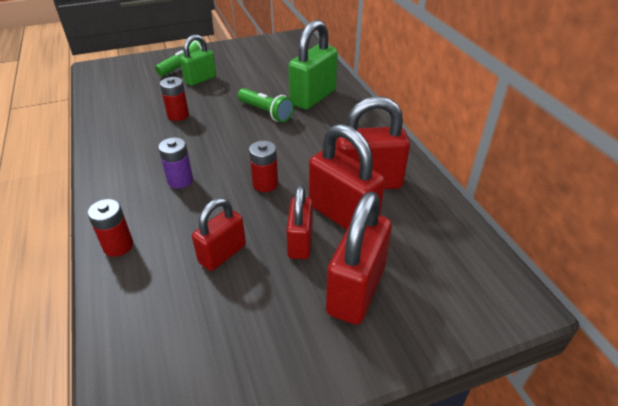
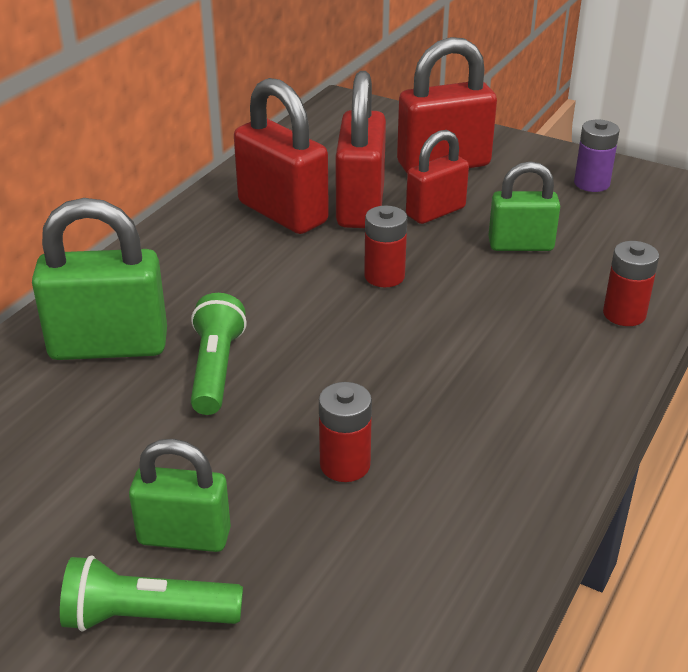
camera: 130 degrees left, 5 degrees down
purple battery [158,137,193,189] -> purple battery moved to [574,120,619,192]
red padlock [192,198,246,271] -> green padlock [488,161,560,251]

